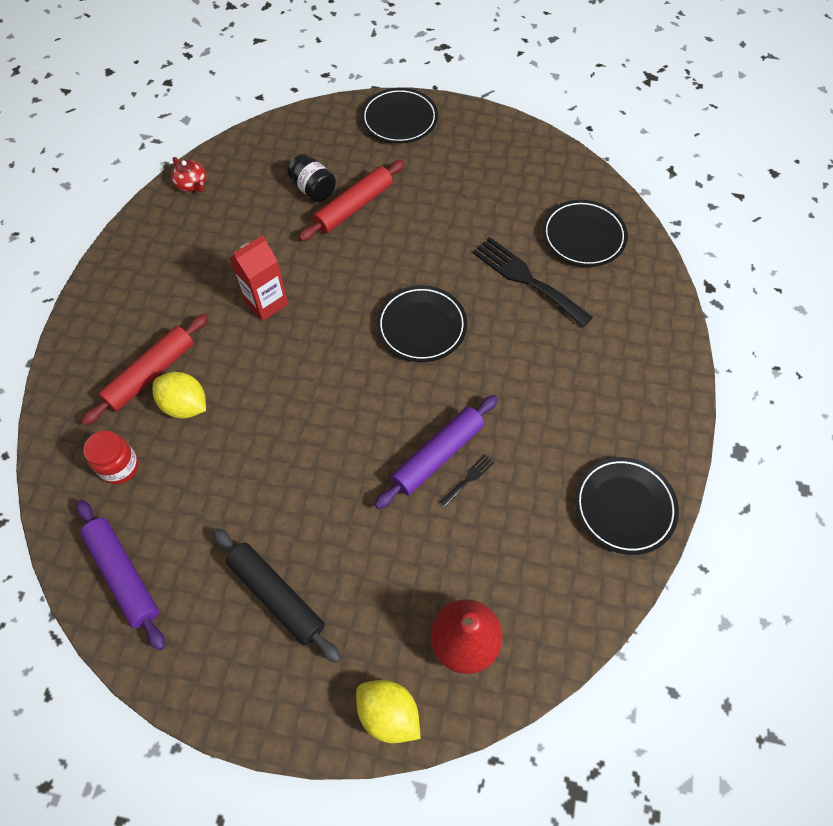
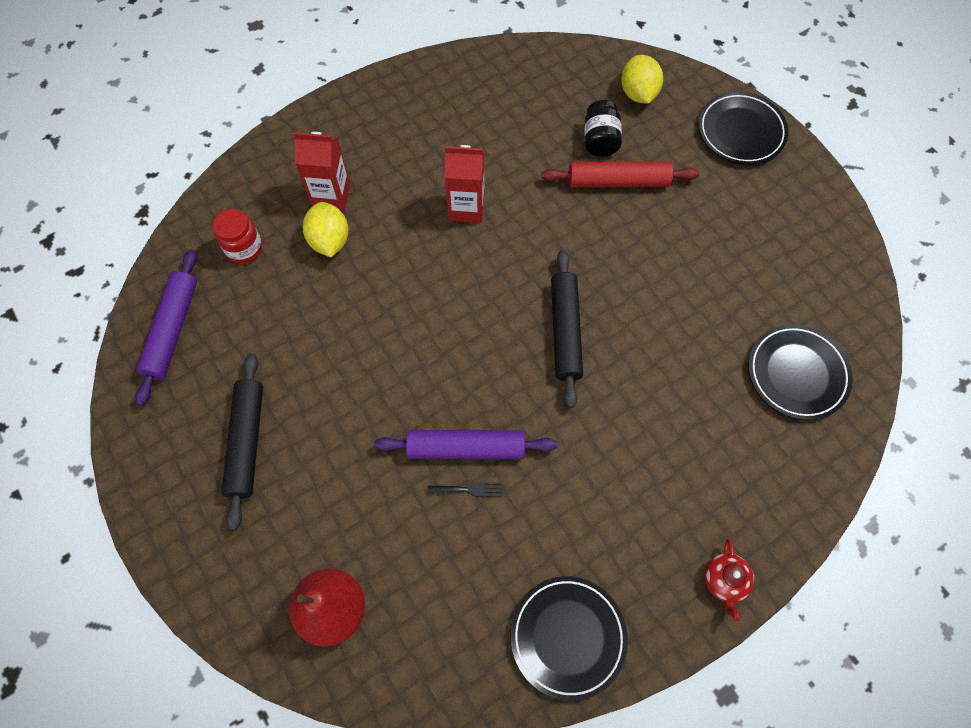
camera: 45 degrees right, 5 degrees up
red rolling pin [81,314,208,425] -> red carton [293,132,350,211]
red teapot [171,157,206,192] -> red teapot moved to [705,539,754,621]
yellow lemon [356,680,421,743] -> yellow lemon moved to [621,55,663,104]
black plate [376,285,467,362] -> black rolling pin [551,250,583,408]
black fork [472,237,593,327] -> none

